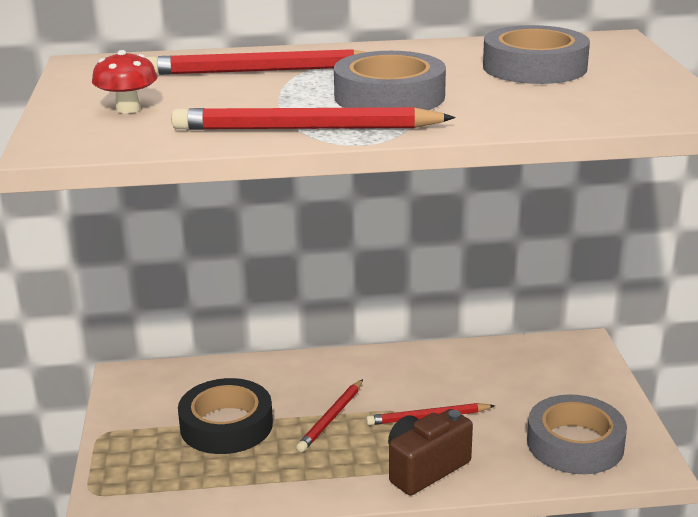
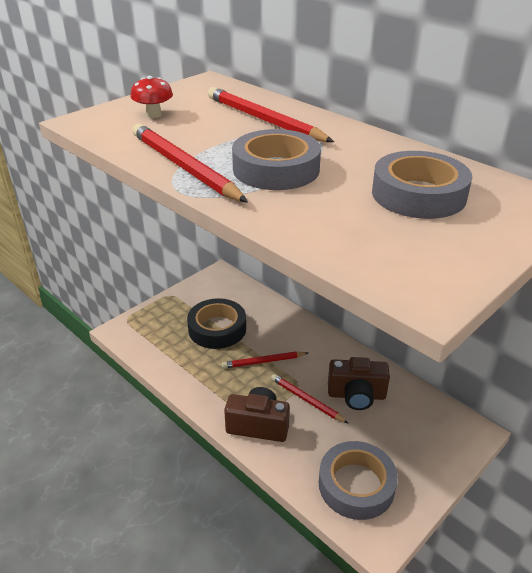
camera: 50 degrees right, 10 degrees up
none -> brown camera [328,357,390,410]

